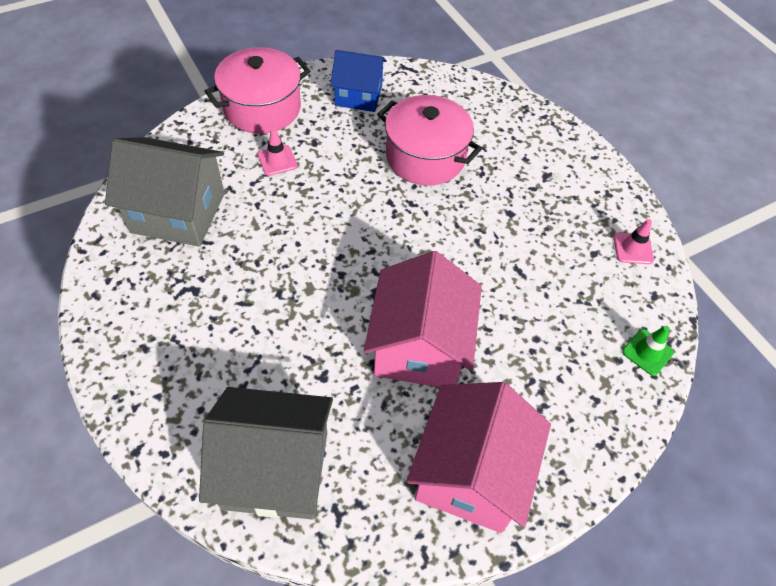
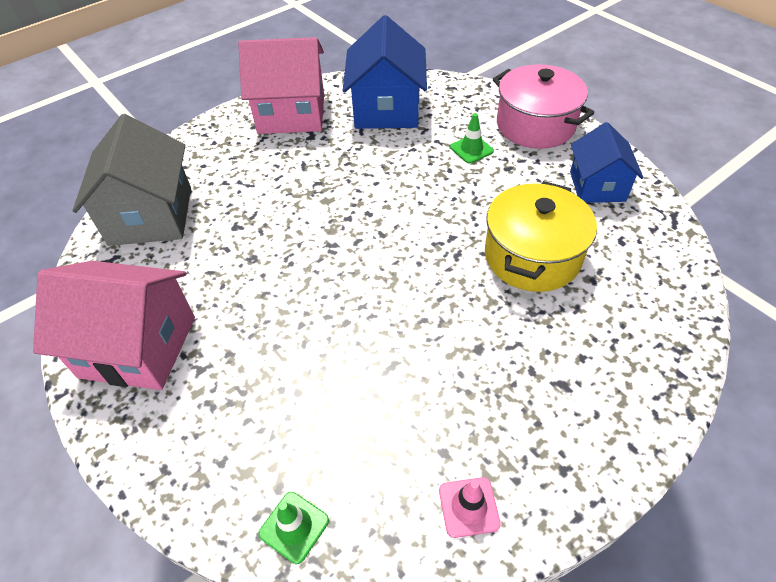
camera: 85 degrees right, 5 degrees down
grey house [105,137,225,247] -> blue house [343,15,427,129]
pink traffic cone [257,128,298,176] -> green traffic cone [450,113,494,163]
pink house [364,251,482,387] -> pink house moved to [238,37,324,134]
pink pot [377,95,482,185] -> yellow pot [485,181,597,292]

